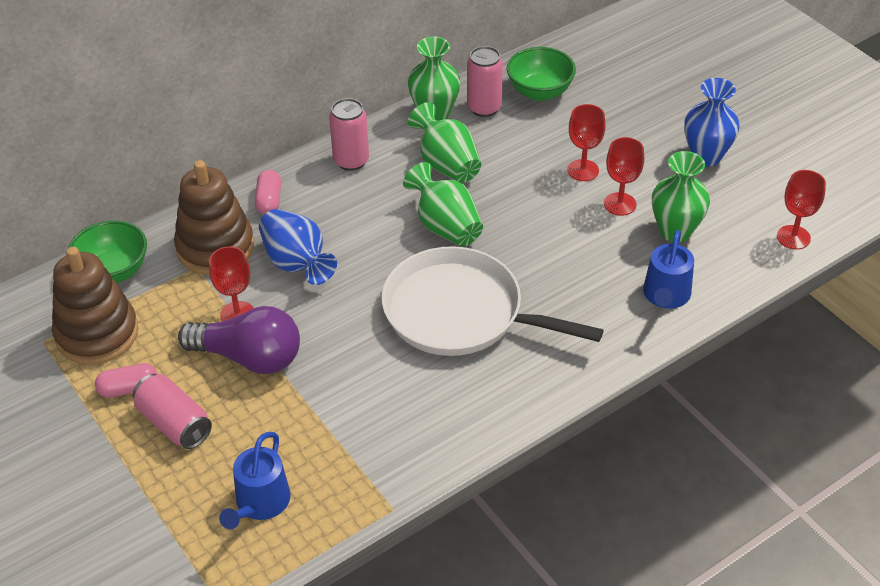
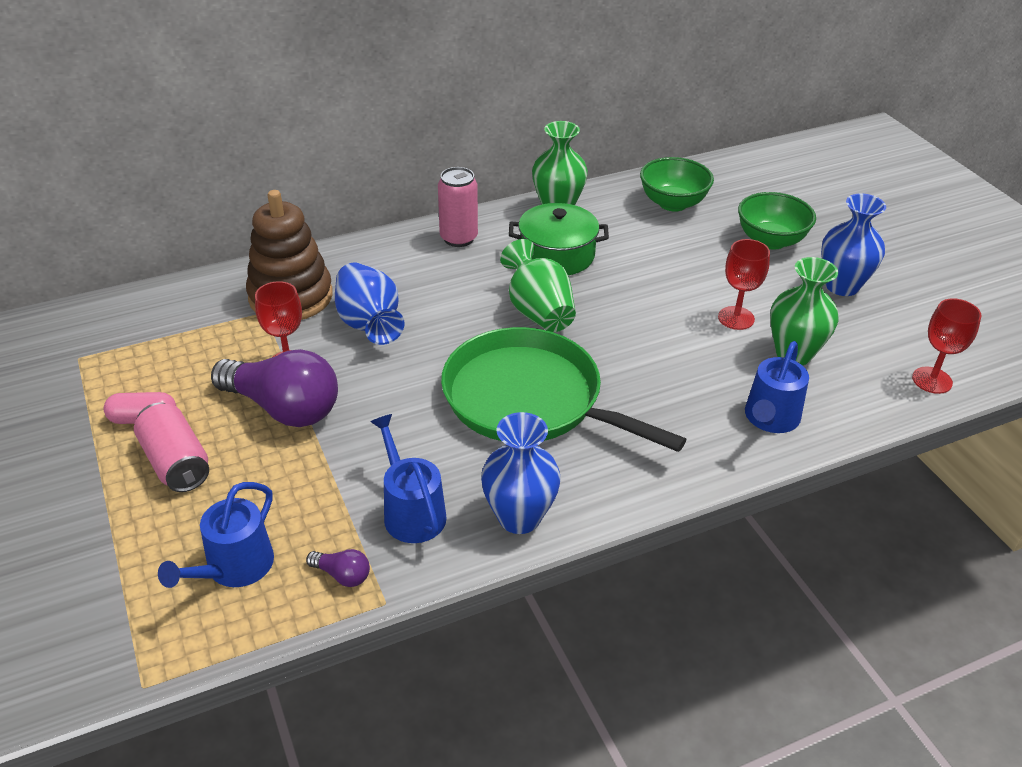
camera: 10 degrees right, 5 degrees down
brown stacking toy [52,247,138,364] -> none
green bowl [68,220,147,283] -> green bowl moved to [738,192,816,250]
pink capsule [255,170,281,214] -> none
white pan [382,246,603,356] -> green pan [441,327,687,452]
green vase [408,102,481,183] -> green pot [509,203,609,275]
pink can [467,46,503,117] -> none
red goblet [567,104,605,181] -> none
none -> purple light bulb [306,549,370,587]
none -> blue watering can [370,414,447,543]
none -> blue vase [481,412,561,534]

